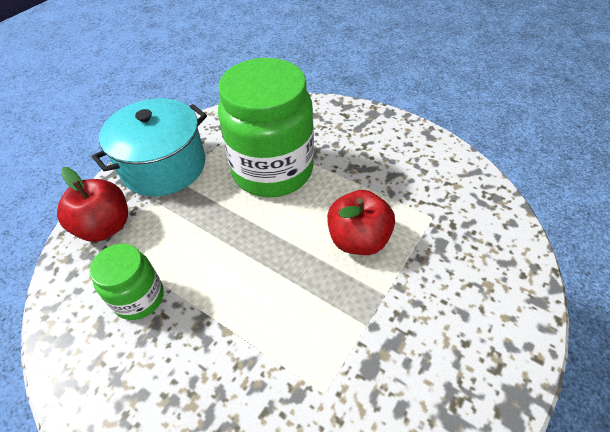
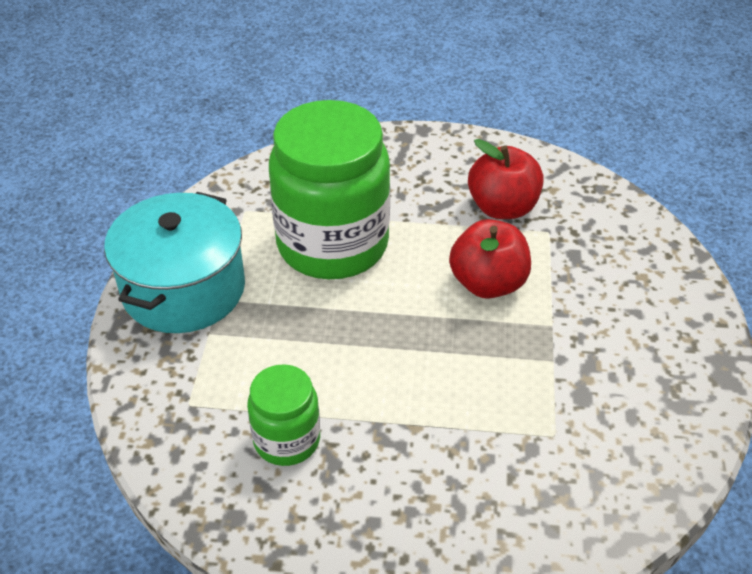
camera: 30 degrees left, 5 degrees down
red apple [57,167,128,242] -> red apple moved to [468,139,544,219]

